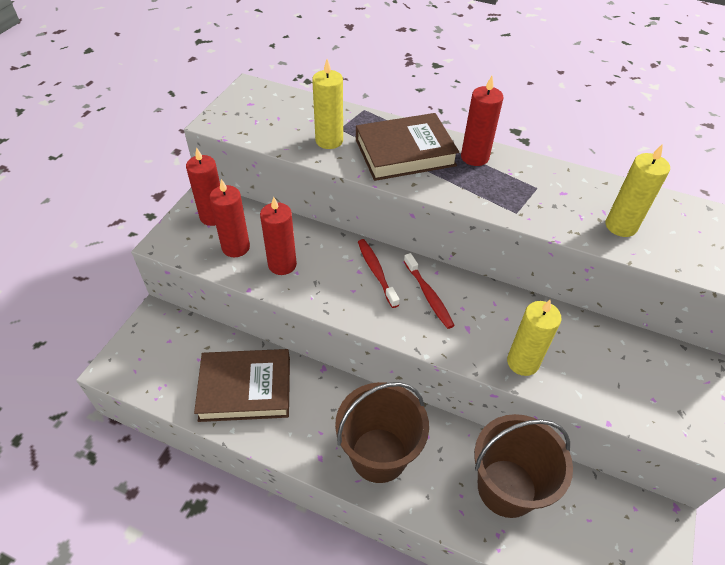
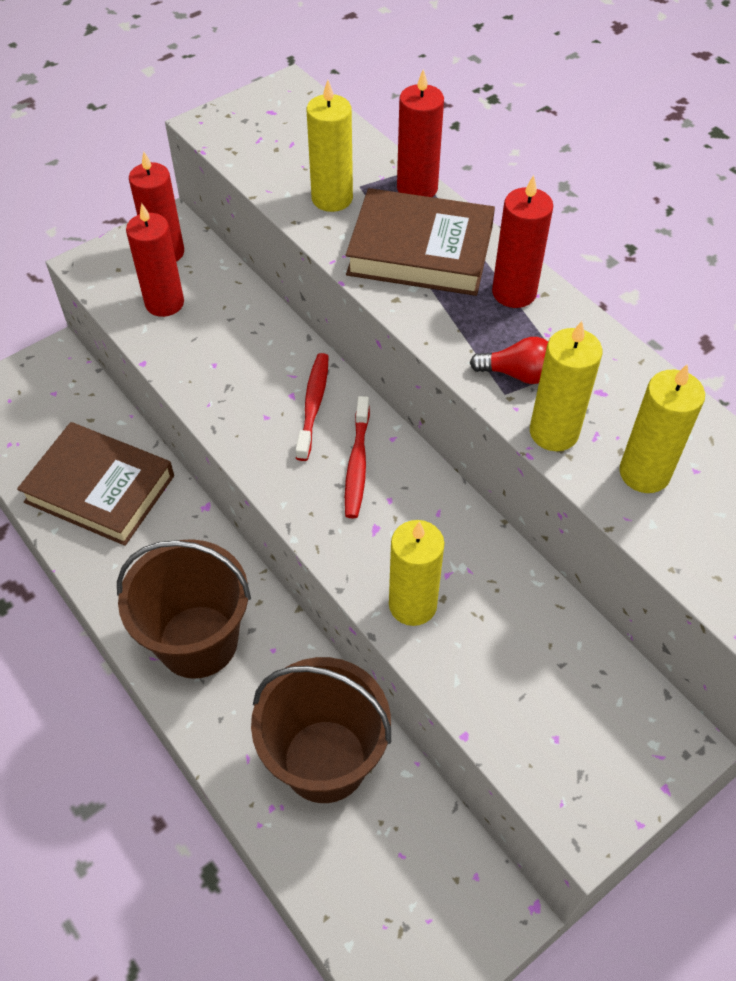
camera: 30 degrees right, 5 degrees up
red candle [260,197,297,275] -> red candle moved to [397,69,444,197]
none -> red light bulb [470,337,548,384]
none -> yellow candle [530,321,602,451]

